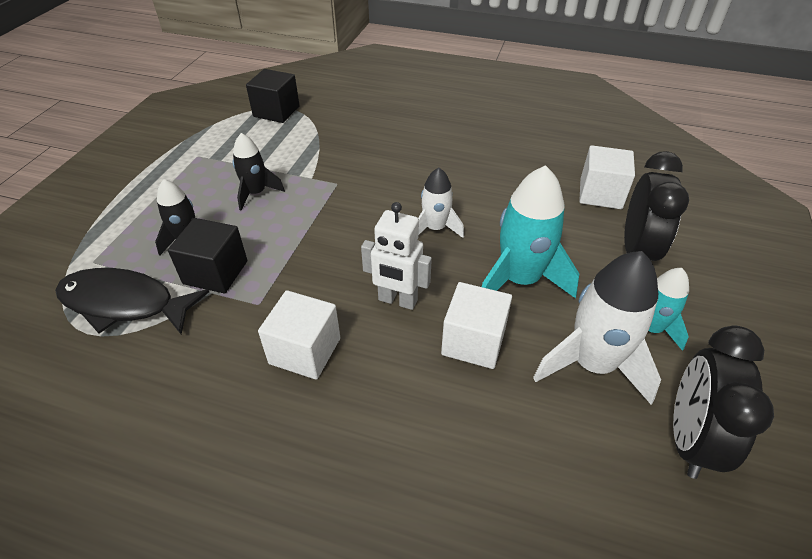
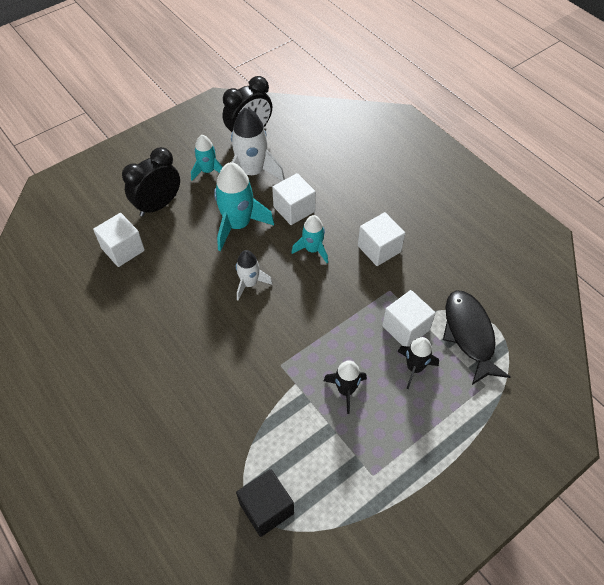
camera: 145 degrees left, 10 degrees up
black fish [55,268,209,334] -> black fish turned 150 degrees counterclockwise [443,290,510,385]
black cube [168,218,247,293] -> white cube [382,290,436,347]
white robot [361,202,432,310] -> turquoise rocket [291,215,328,263]

